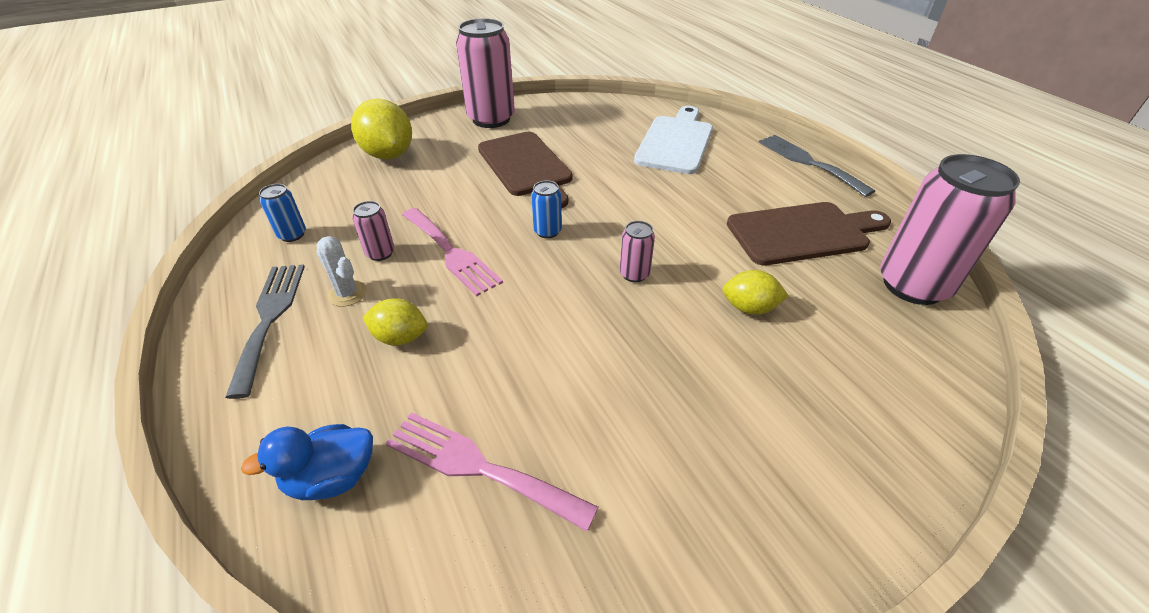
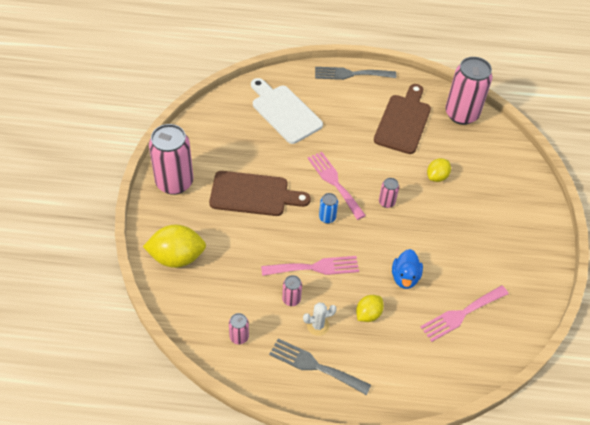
camera: 60 degrees left, 10 degrees up
blue duck [241,424,373,500] -> blue duck moved to [392,249,423,289]
blue can [259,184,306,242] -> pink can [229,313,249,344]
none -> pink fork [308,152,366,220]

